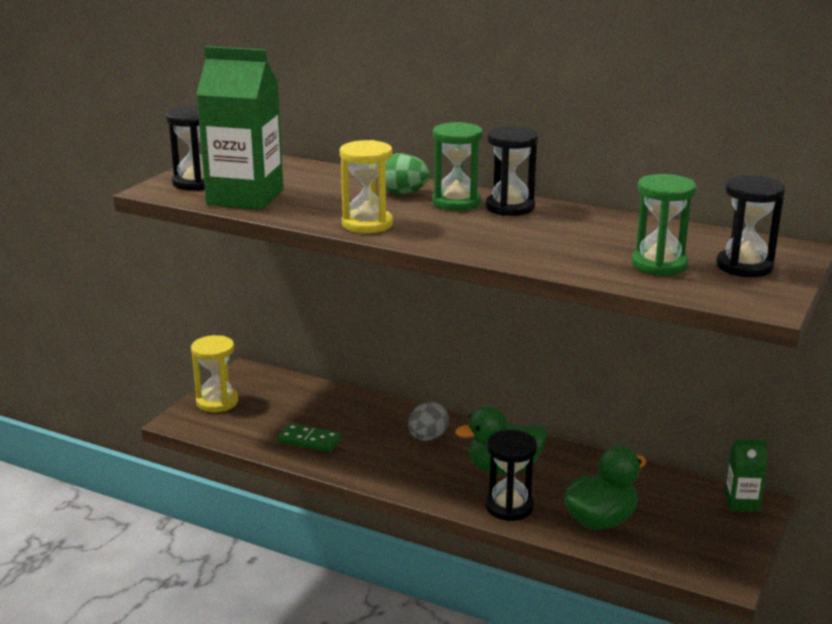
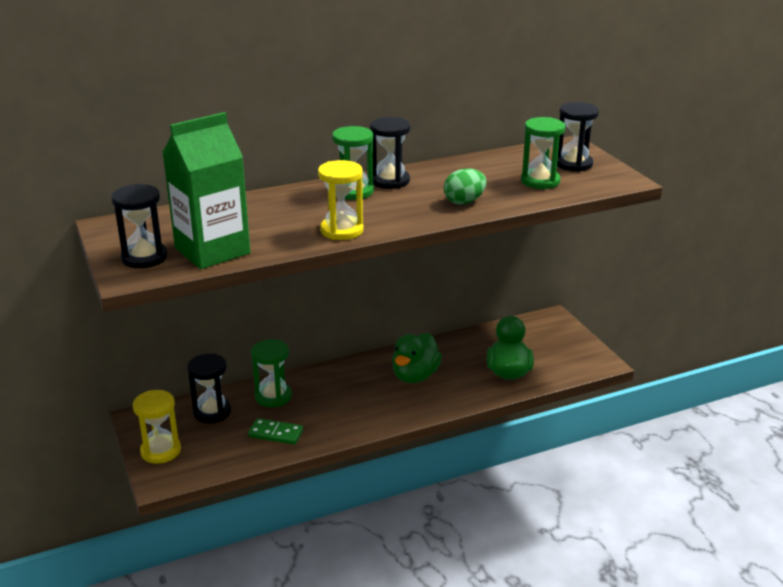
camera: 50 degrees left, 5 degrees up
green domino [278,423,341,452] -> green domino turned 45 degrees clockwise [248,418,303,445]
green egg [377,153,430,194] -> green egg moved to [444,168,487,205]
grey egg [408,401,449,441] -> none
black hourglass [485,430,537,521] -> black hourglass moved to [187,354,231,423]
green carton [725,439,767,512] -> none
none -> green hourglass [251,339,292,408]

